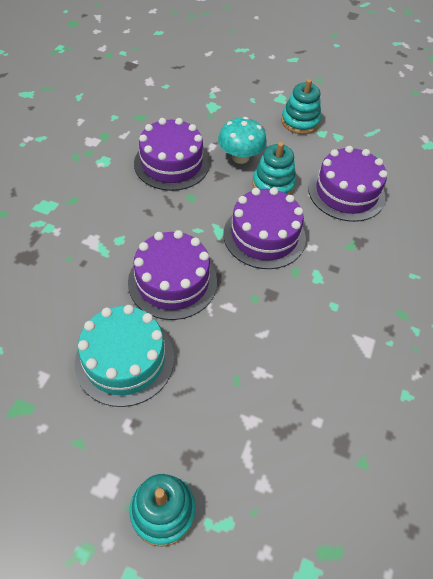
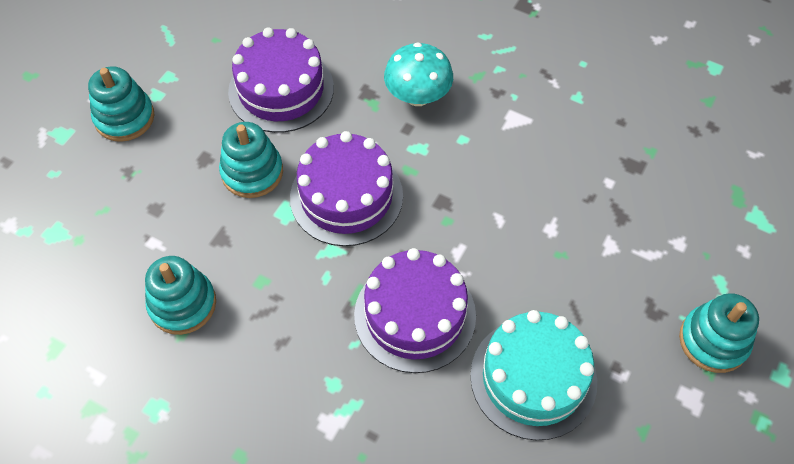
camera: 80 degrees left, 5 degrees up
purple cake [134,118,209,191] -> turquoise stacking toy [145,256,216,335]
turquoise mushroom [218,117,267,164] -> turquoise mushroom moved to [384,42,453,106]

